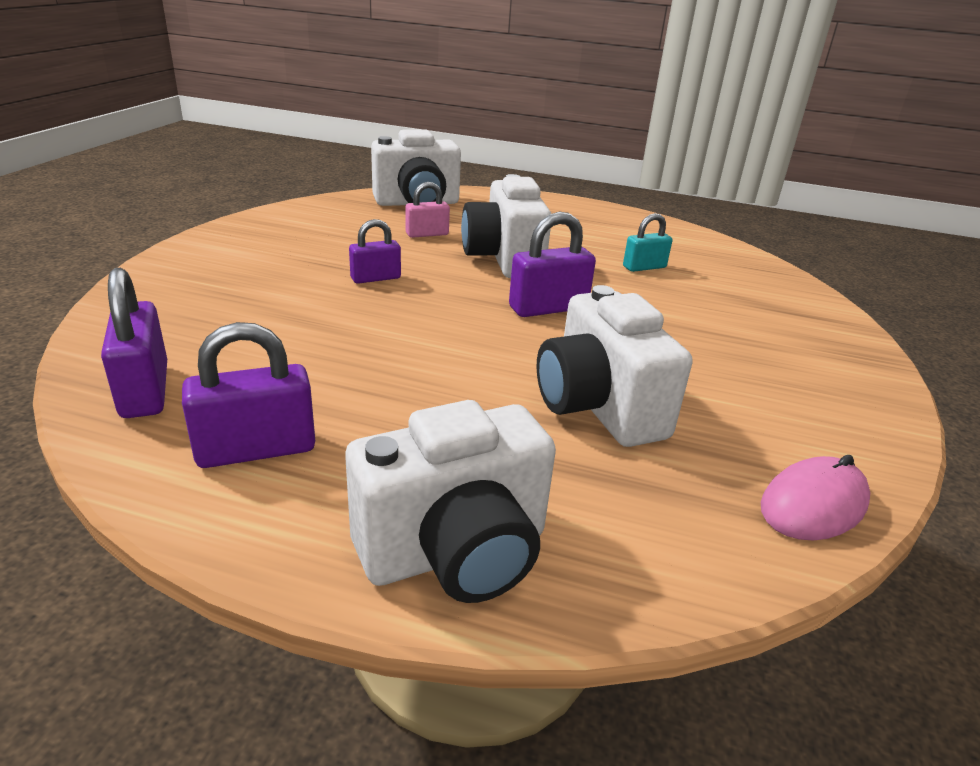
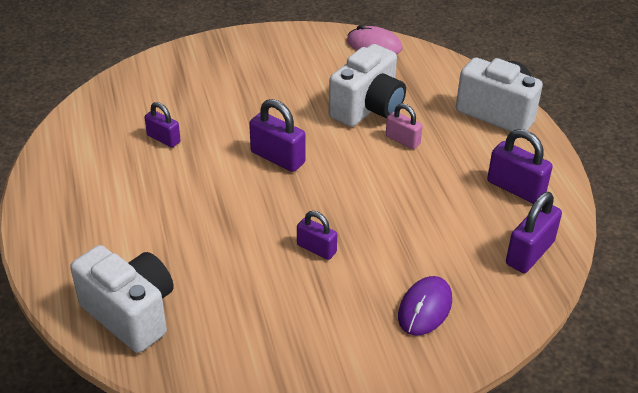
camera: 120 degrees left, 10 degrees up
pink padlock [406,182,450,238] -> pink padlock moved to [386,103,423,149]
white camera [461,174,551,278] -> none
turquoise padlock [623,213,673,272] -> purple padlock [144,102,181,148]
none -> purple mouse [398,276,452,336]

